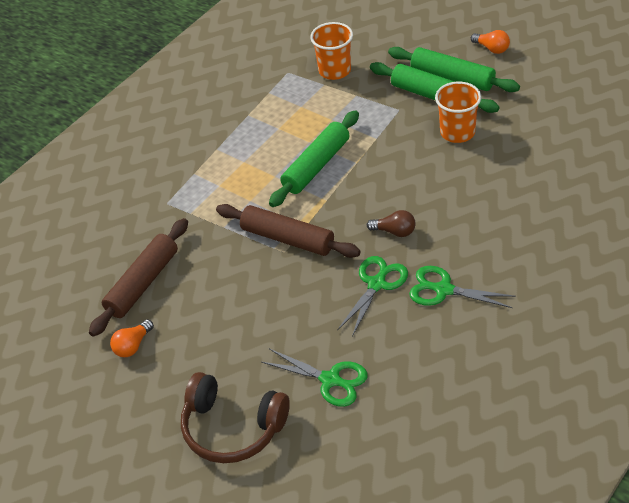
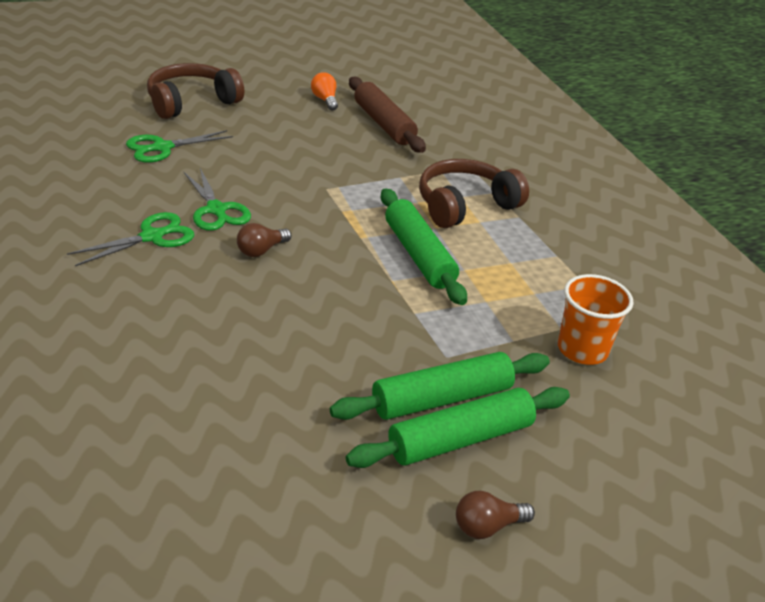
camera: 115 degrees right, 10 degrees down
brown rolling pin [216,204,361,258] -> none
orange cup [435,82,481,143] -> none
orange light bulb [471,30,510,54] -> brown light bulb [456,491,535,539]
none -> brown headphones [419,159,529,228]

